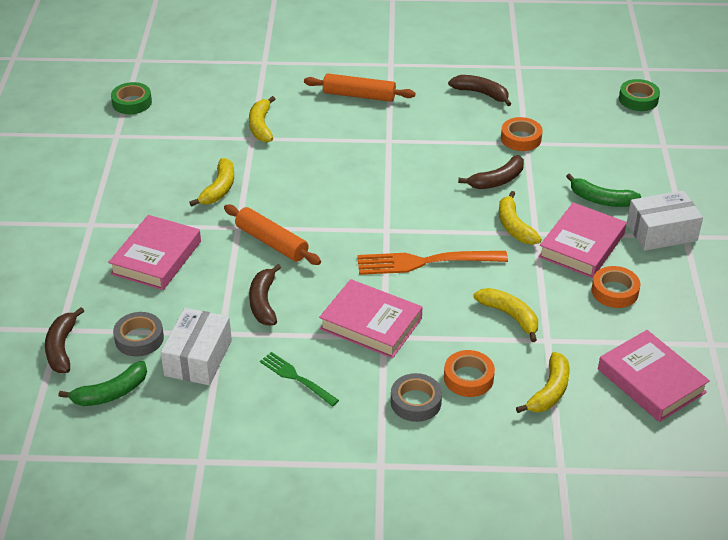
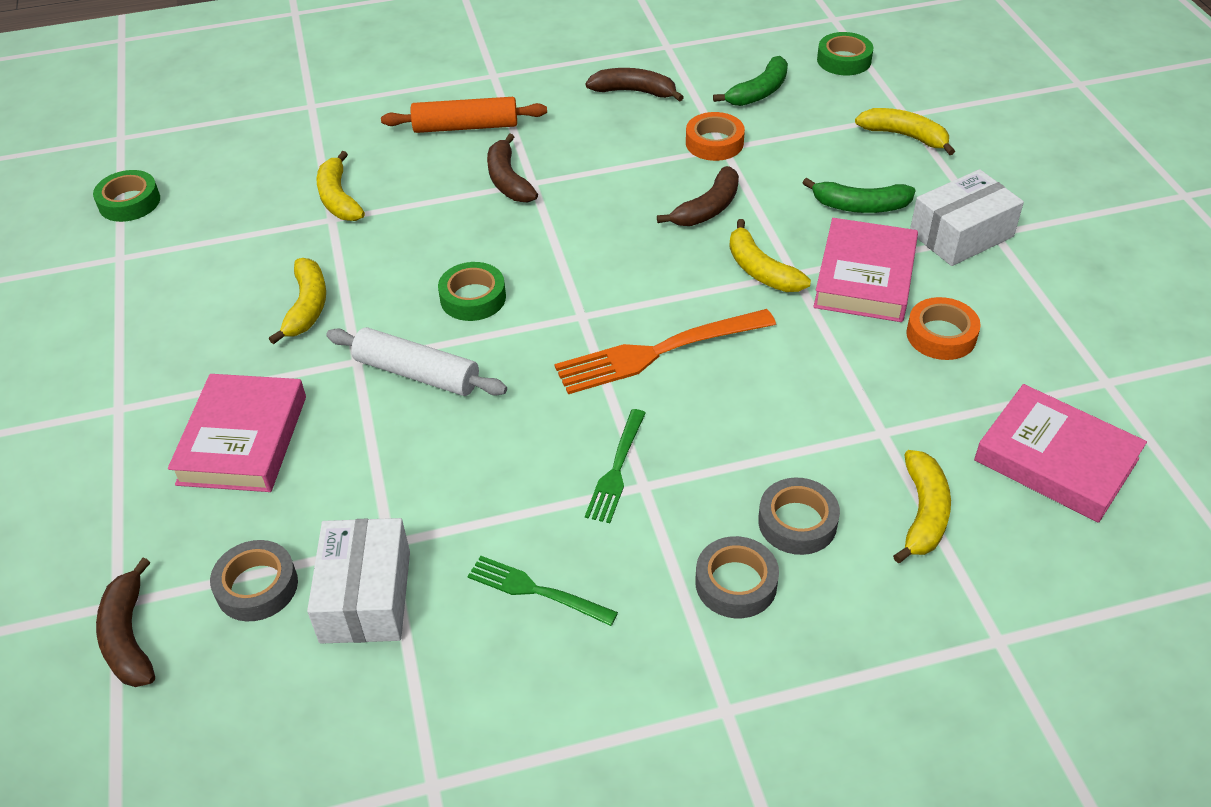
camera: 15 degrees left, 5 degrees up
green banana [59,361,147,406] -> green banana moved to [713,56,788,106]
orange rolling pin [224,205,321,265] -> white rolling pin [326,327,507,396]
brown banana [249,264,281,326] -> brown banana moved to [487,133,538,202]
pink book [319,279,422,358] -> green fork [585,409,646,523]
orange tape [444,350,495,397] -> grey tape [758,478,840,555]
yellow banana [474,288,538,342] -> yellow banana moved to [855,108,955,155]
none -> green tape [438,262,506,321]

